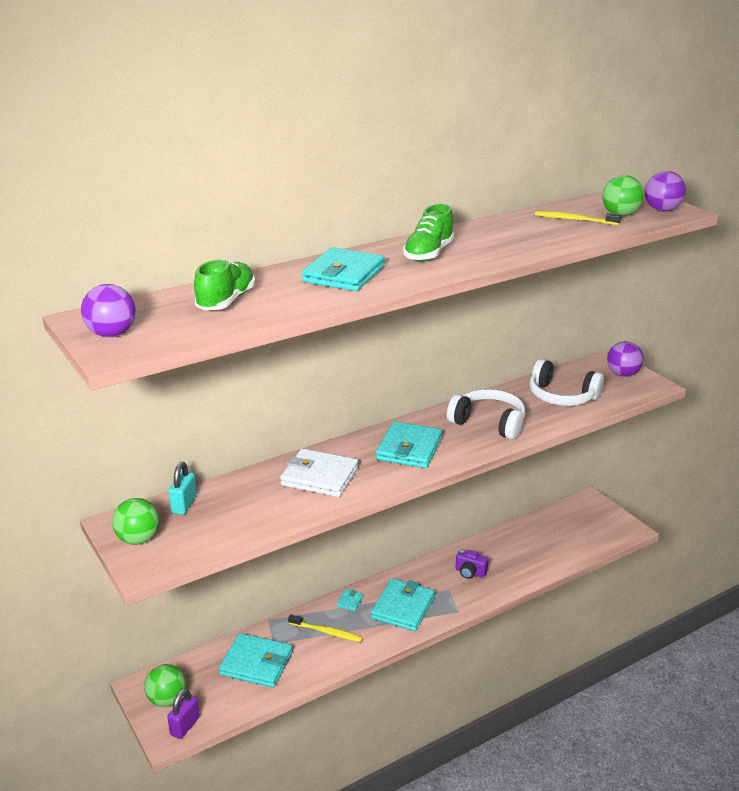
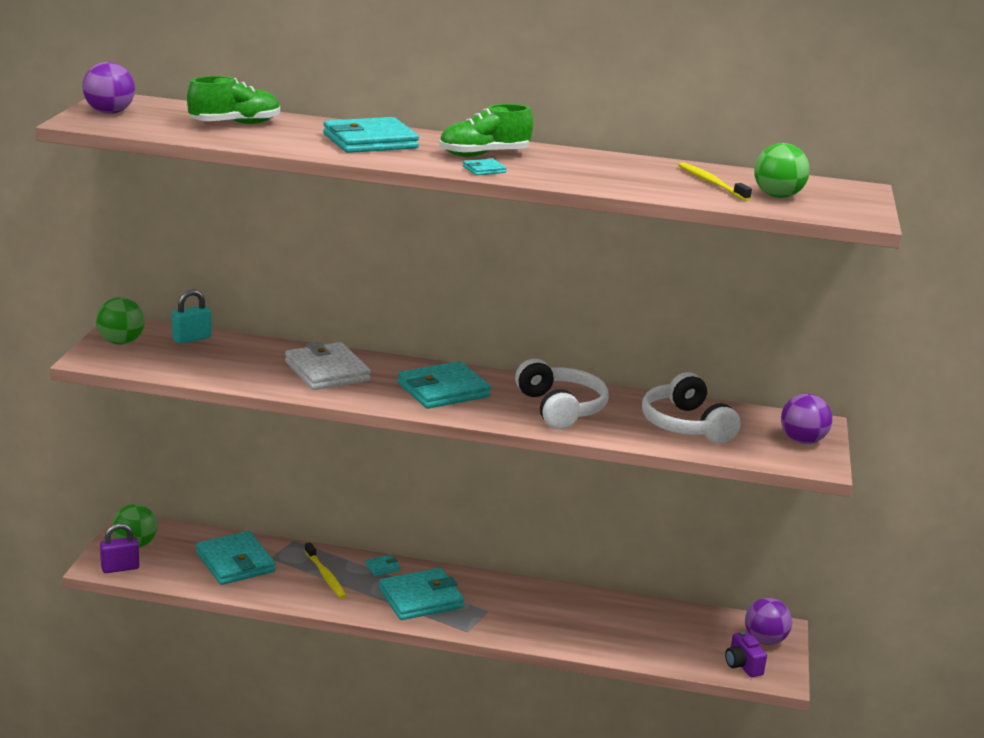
camera: 40 degrees right, 5 degrees down
purple camera [455,549,489,579] -> purple camera moved to [725,631,767,677]
purple ball [645,171,686,212] -> purple ball moved to [745,598,792,645]
none -> turquoise wallet [463,159,507,175]

